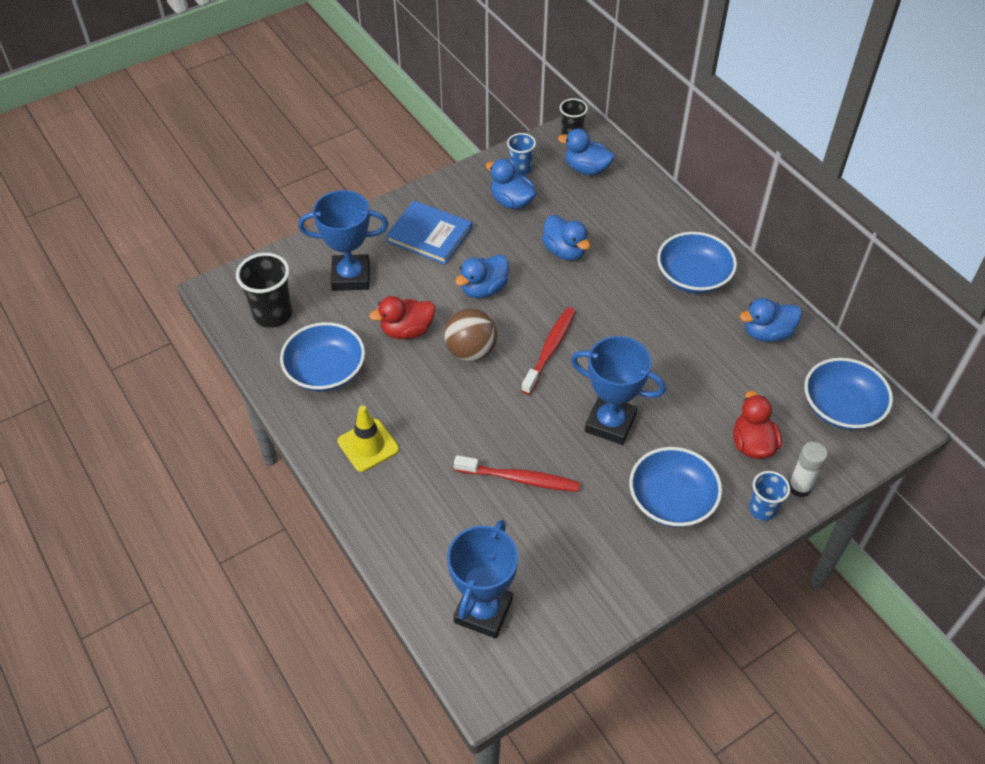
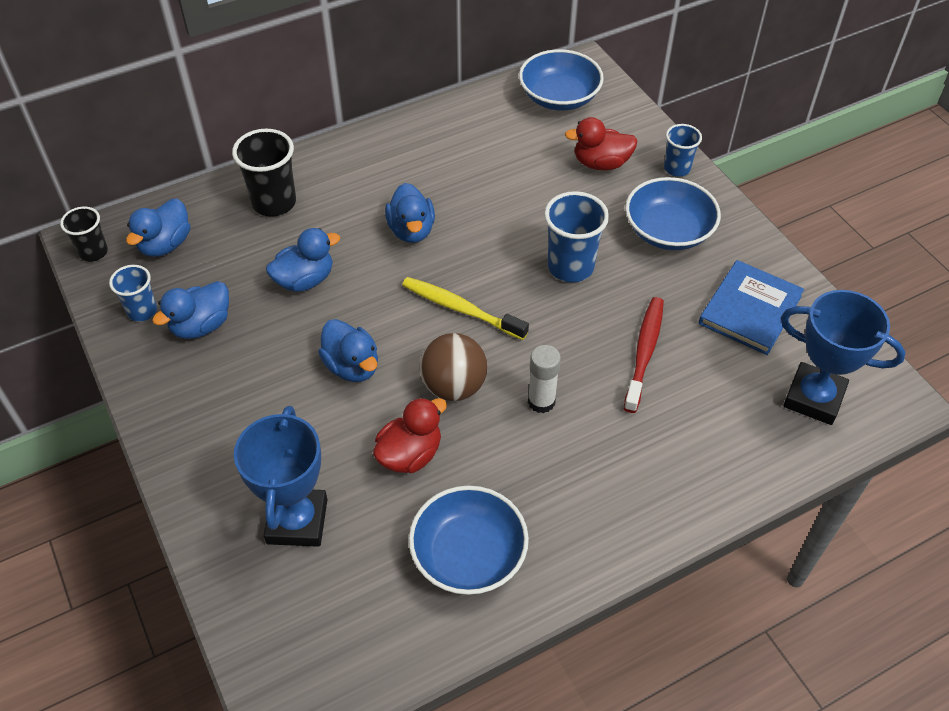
camera: 85 degrees left, 0 degrees up
black cup [236,253,292,328] -> black cup moved to [232,129,296,217]
yellow traffic cone [338,405,399,472] -> none
red duck [369,296,435,339] -> red duck turned 120 degrees counterclockwise [373,397,447,473]
blue book [386,201,472,265] -> blue book moved to [699,260,804,355]
red toothbrush [521,307,576,395] -> yellow toothbrush [402,277,529,340]
blue trophy [571,336,666,445] -> blue cup [544,191,609,282]
blue bowl [657,232,737,294] -> none
blue duck [740,298,802,342] -> blue duck moved to [385,183,435,243]
white glue stick [789,442,828,497] -> white glue stick moved to [528,345,561,413]

